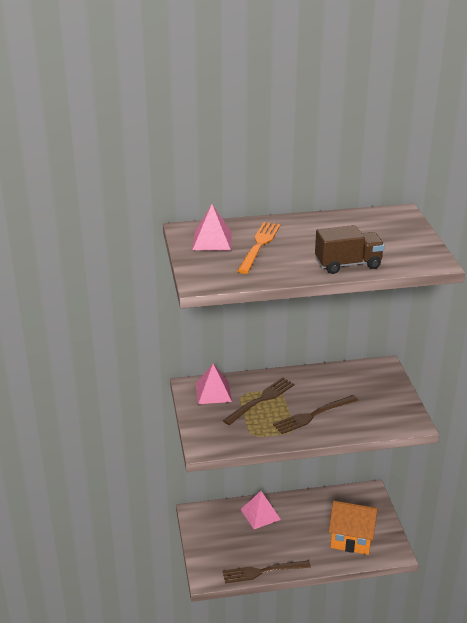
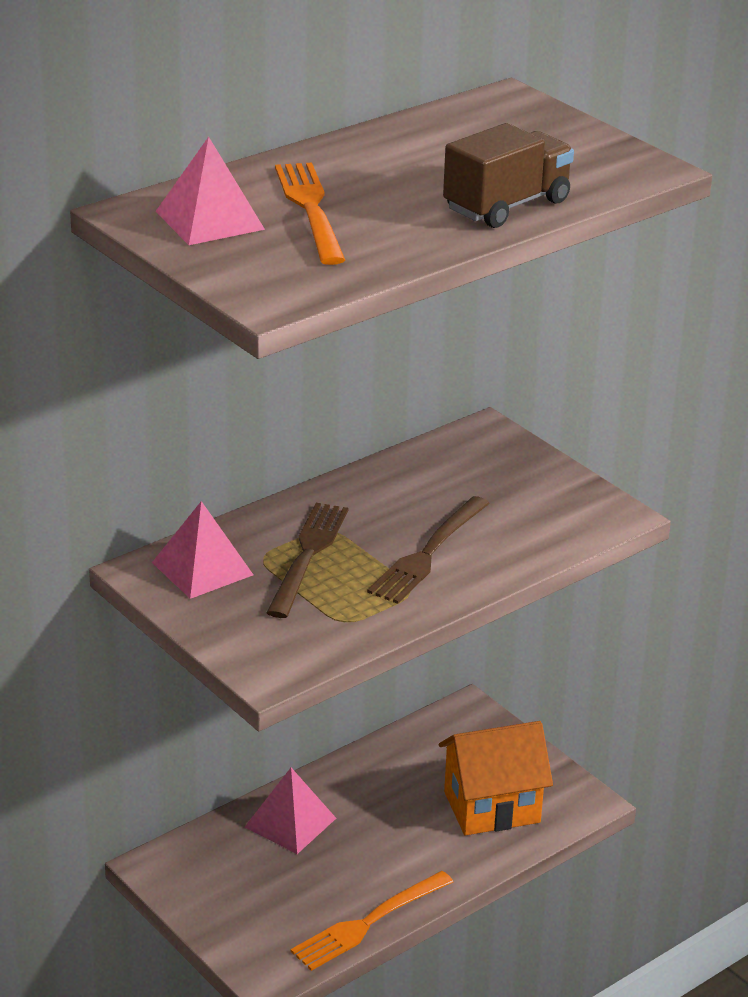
camera: 30 degrees left, 0 degrees up
brown fork [223,560,311,583] -> orange fork [291,871,453,971]

